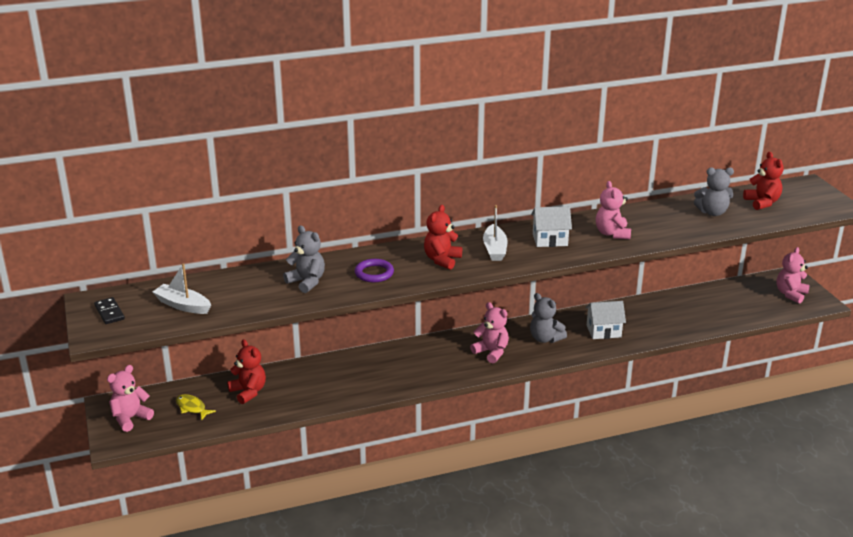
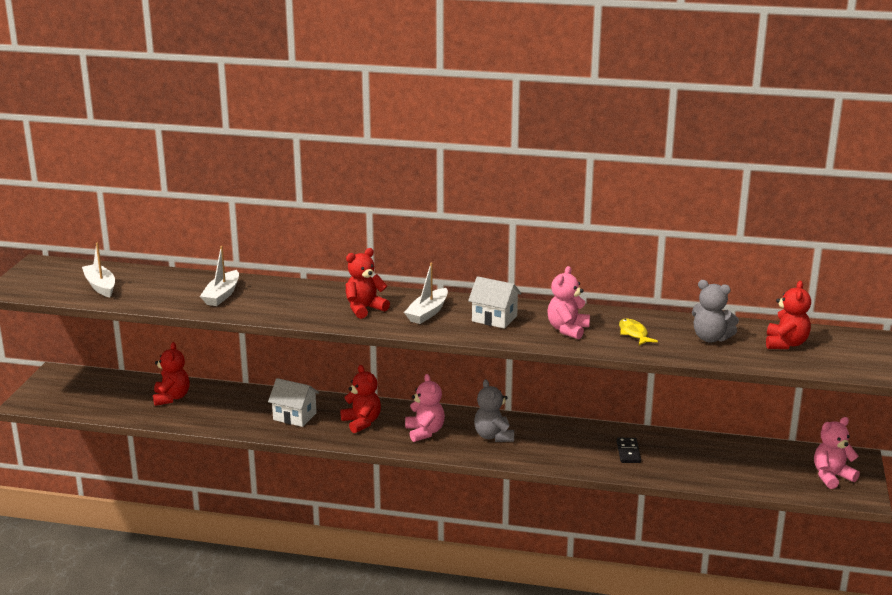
camera: 30 degrees right, 5 degrees down
black domino [94,297,125,324] -> black domino moved to [617,438,641,463]
pink teddy bear [107,365,154,432] -> none
yellow fish [176,394,216,420] -> yellow fish moved to [619,319,658,345]
grey teddy bear [283,225,325,293] -> white boat [200,246,239,306]
purple ring [355,259,394,282] -> none
white house [585,301,626,339] -> white house moved to [268,378,319,427]
none -> red teddy bear [340,365,381,433]

